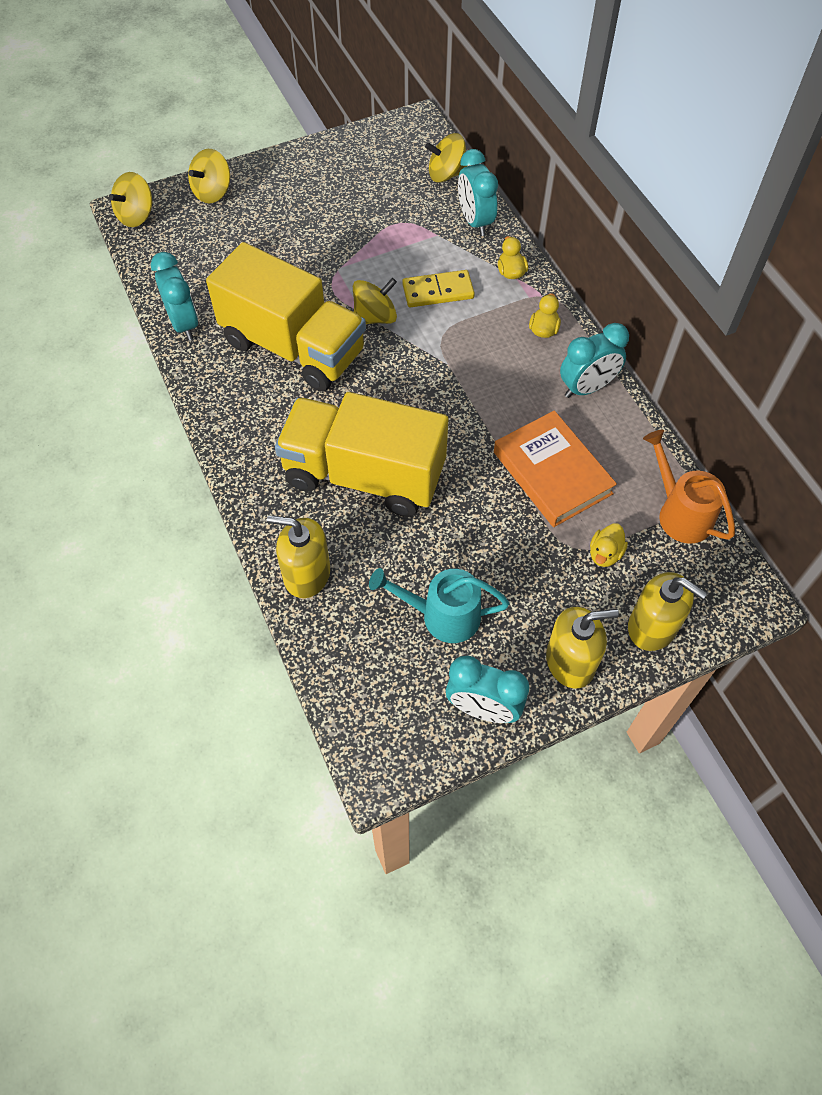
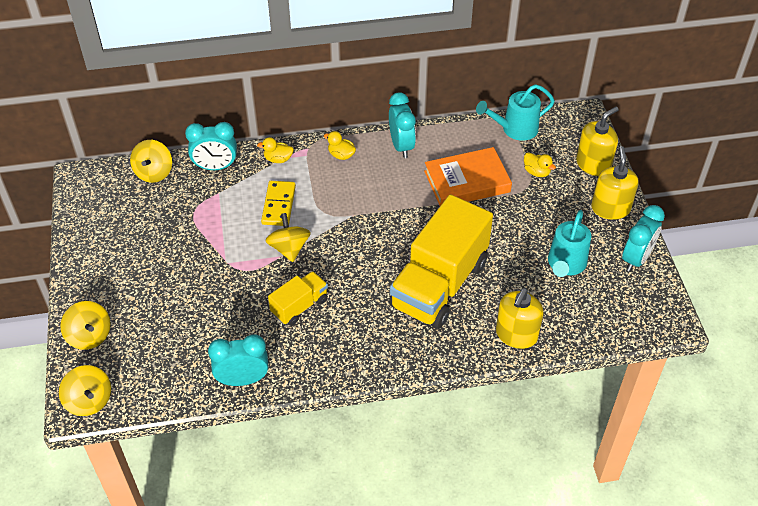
camera: 75 degrees left, 10 degrees down
yellow truck [206,242,366,391] -> yellow truck [268,271,328,326], size x0.48
orange watering can [643,430,735,544] -> turquoise watering can [476,84,555,141]

